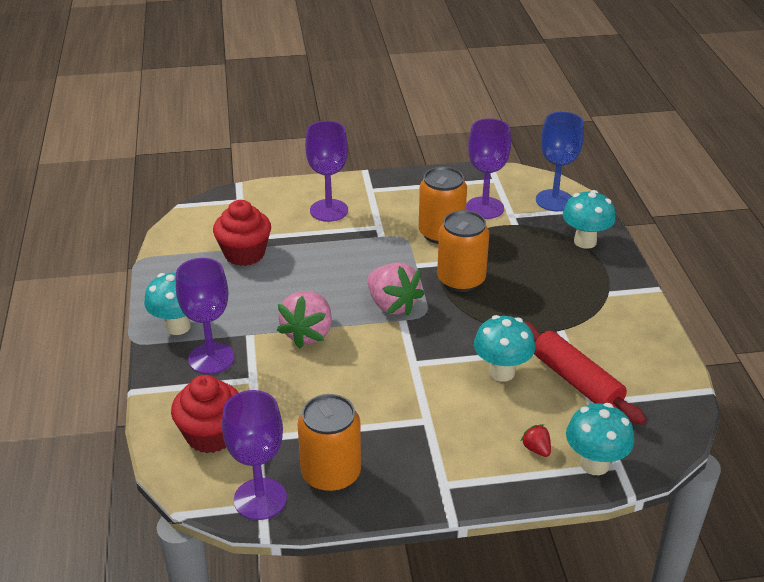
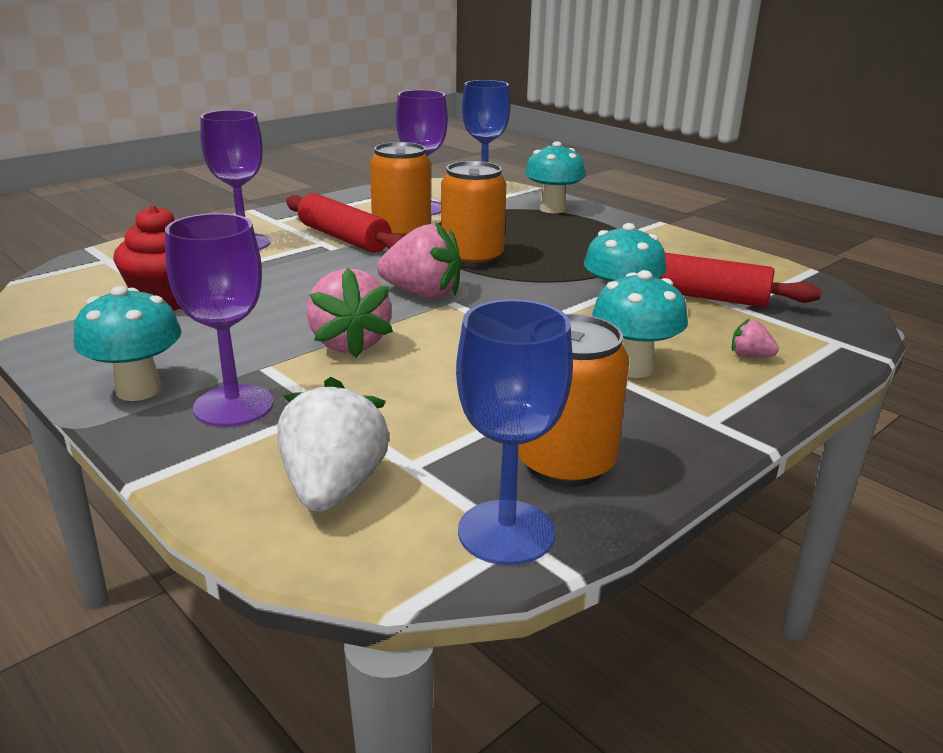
camera: 35 degrees left, 10 degrees down
red cupcake [171,375,238,453] -> white strawberry [278,377,390,512]
purple goblet [222,390,287,520] -> blue goblet [456,299,573,565]
red strawberry [521,424,551,457] -> pink strawberry [732,318,779,357]
turquoise mushroom [566,403,634,475] -> turquoise mushroom moved to [592,270,688,378]
none -> red rolling pin [286,193,403,253]

